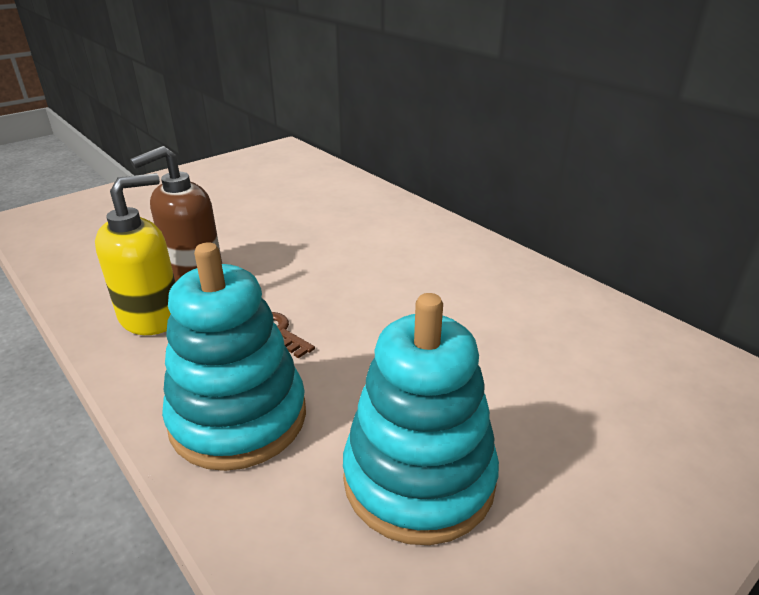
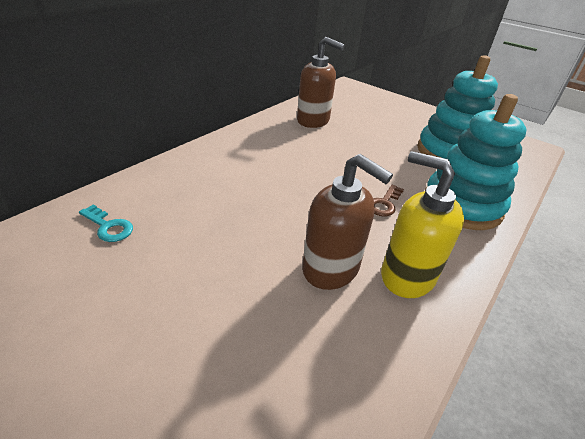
camera: 105 degrees left, 5 degrees up
none -> turquoise key [79,204,133,242]
none -> brown soap dispenser [297,37,345,128]

